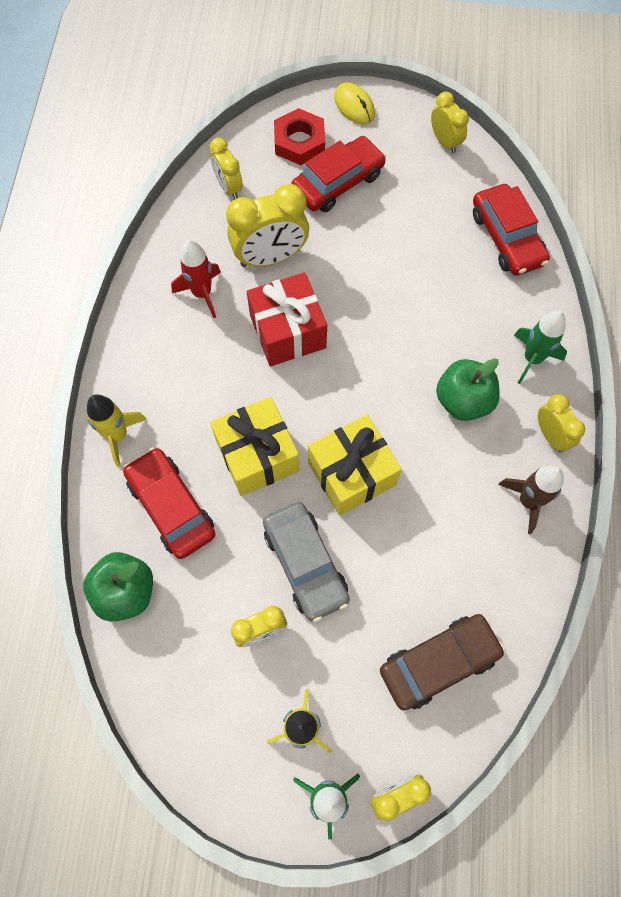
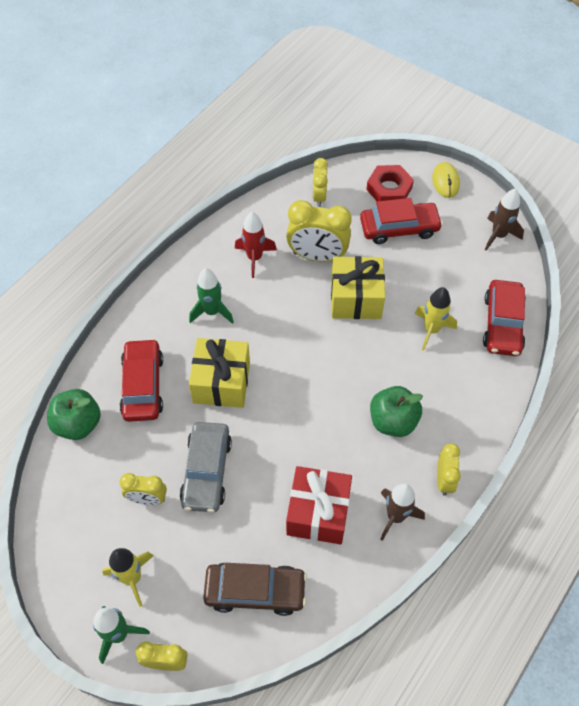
camera: 30 degrees right, 10 degrees down
yellow rocket [87,394,147,467] -> yellow rocket moved to [414,287,457,351]
red gift [247,272,327,367] -> red gift moved to [286,466,352,545]
yellow gift [308,415,402,516] -> yellow gift moved to [331,256,385,319]
yellow clock [431,92,469,153] -> brown rocket [485,188,524,251]
green rocket [514,311,567,384] -> green rocket moved to [189,268,234,324]

